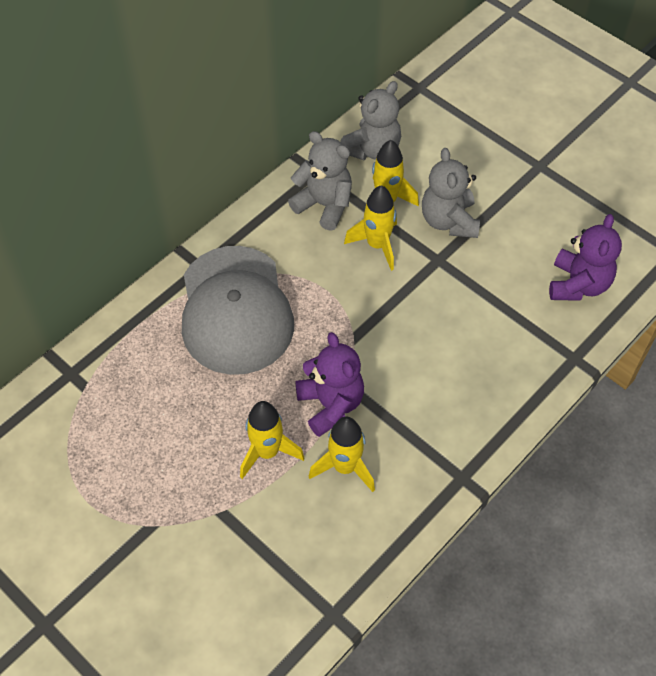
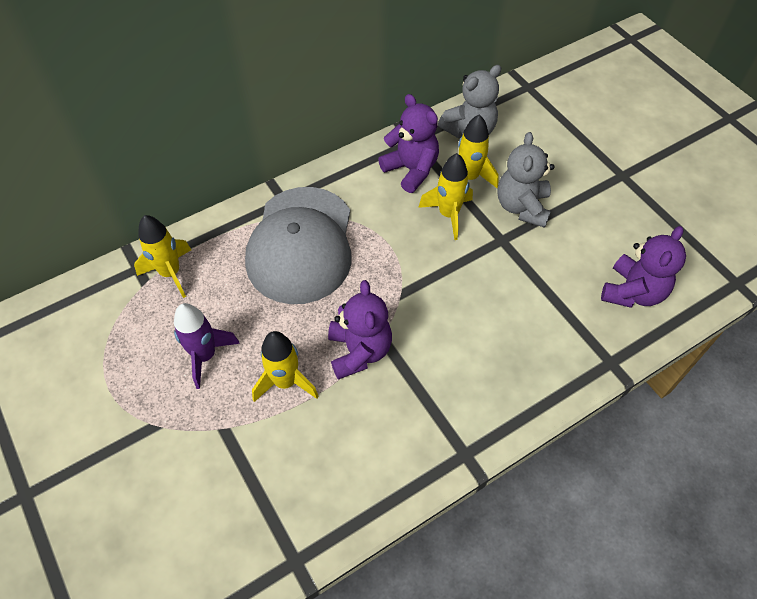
camera: 15 degrees right, 0 degrees up
grey teddy bear [288,131,352,231] -> purple teddy bear [378,94,439,193]
yellow rocket [309,417,375,492] -> yellow rocket moved to [134,215,191,298]
none -> purple rocket [174,303,240,389]

